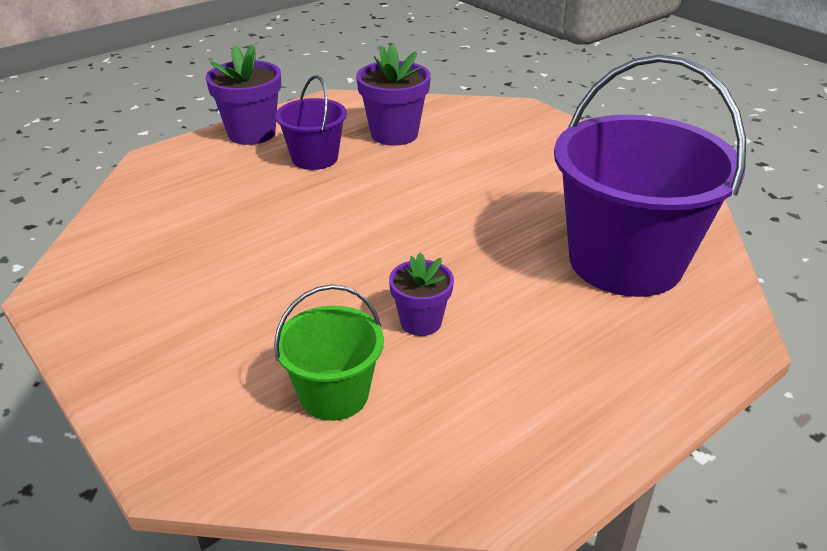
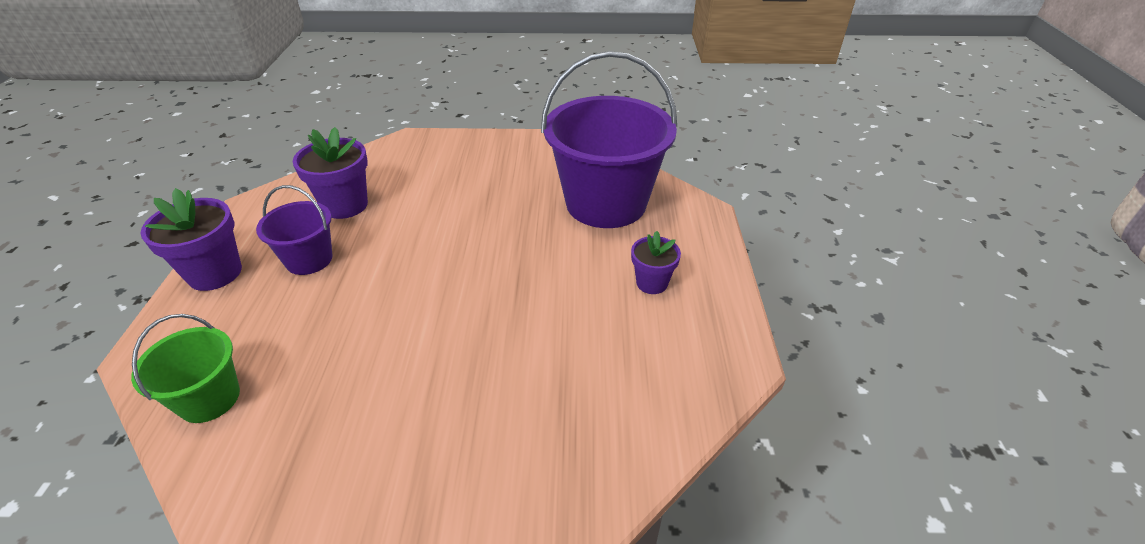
camera: 50 degrees left, 5 degrees up
green bucket [274,285,384,421] -> green bucket moved to [131,314,240,423]
purple flower pot [389,252,454,336] -> purple flower pot moved to [631,231,681,294]

